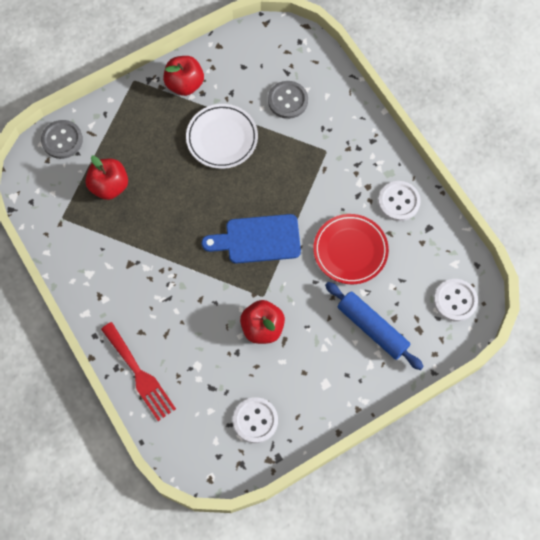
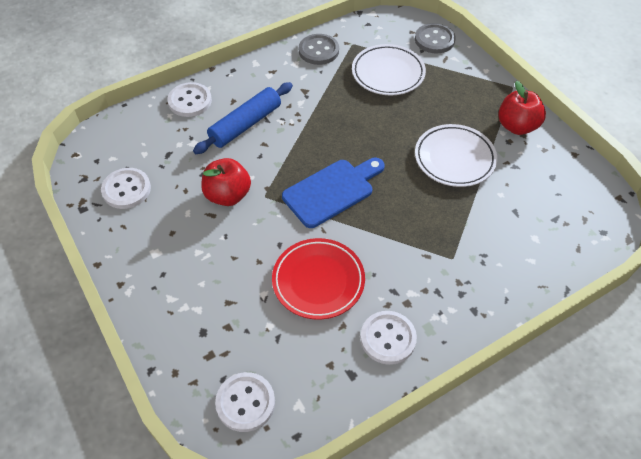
camera: 90 degrees right, 15 degrees down
red apple [85,156,128,200] -> white plate [352,44,426,96]
red fork [101,322,176,421] -> white button [167,82,212,117]
blue cutting board [202,214,301,264] -> blue cutting board turned 60 degrees clockwise [282,158,385,228]
grey button [268,81,308,119] -> grey button moved to [299,34,339,65]
blue rolling pin [325,282,424,370] -> blue rolling pin moved to [193,82,293,154]

